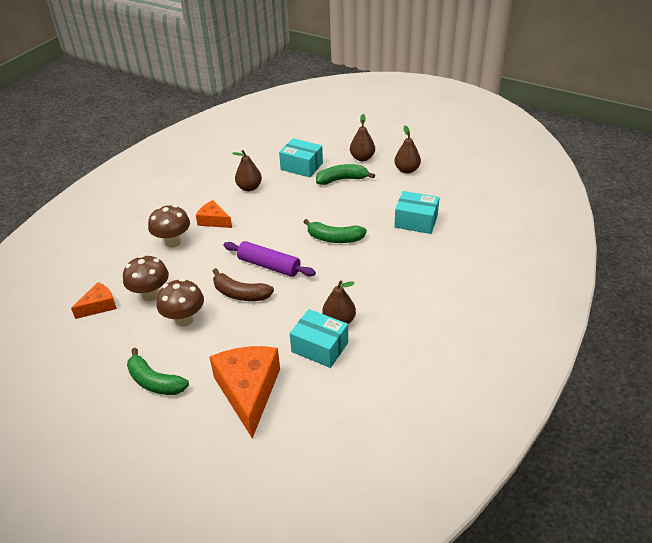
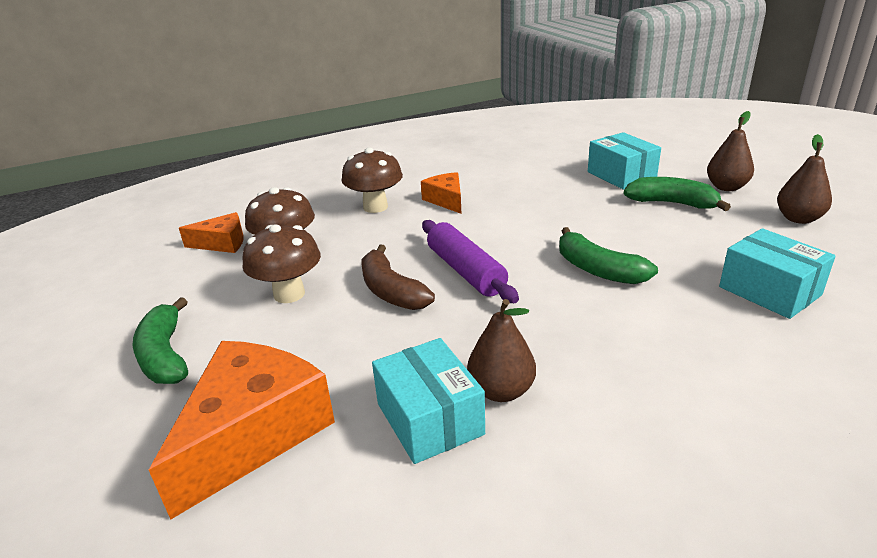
camera: 35 degrees right, 10 degrees down
brown pear [232,150,262,191] -> none

